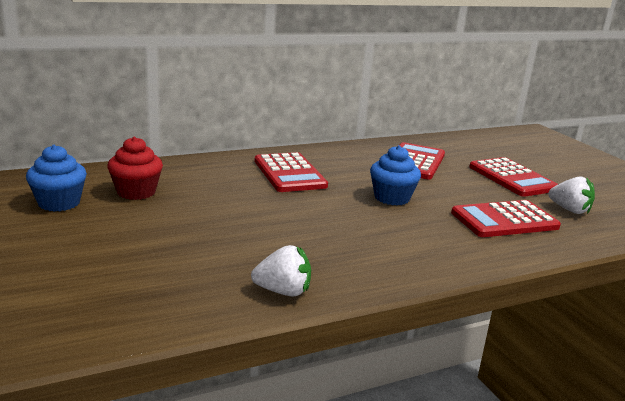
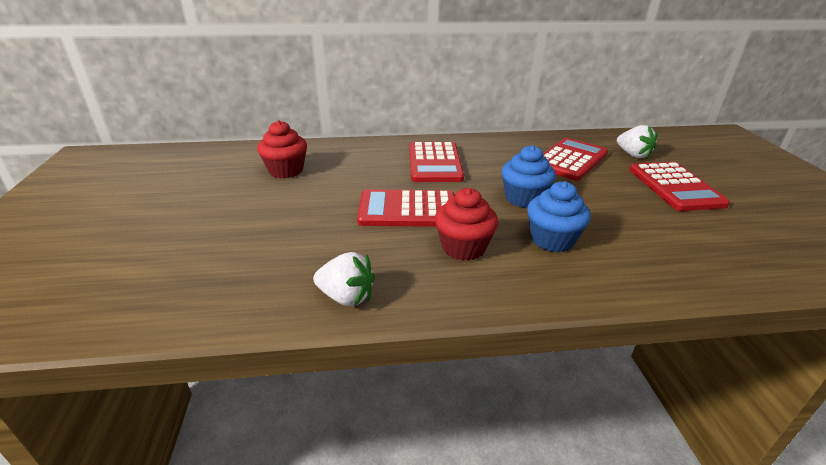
camera: 20 degrees right, 10 degrees up
blue cupcake [26,145,87,212] -> blue cupcake moved to [527,181,591,253]
red calculator [451,200,561,237] -> red calculator moved to [357,189,455,227]
white strawberry [548,177,595,214] -> white strawberry moved to [617,125,658,158]
none -> red cupcake [435,188,498,261]

